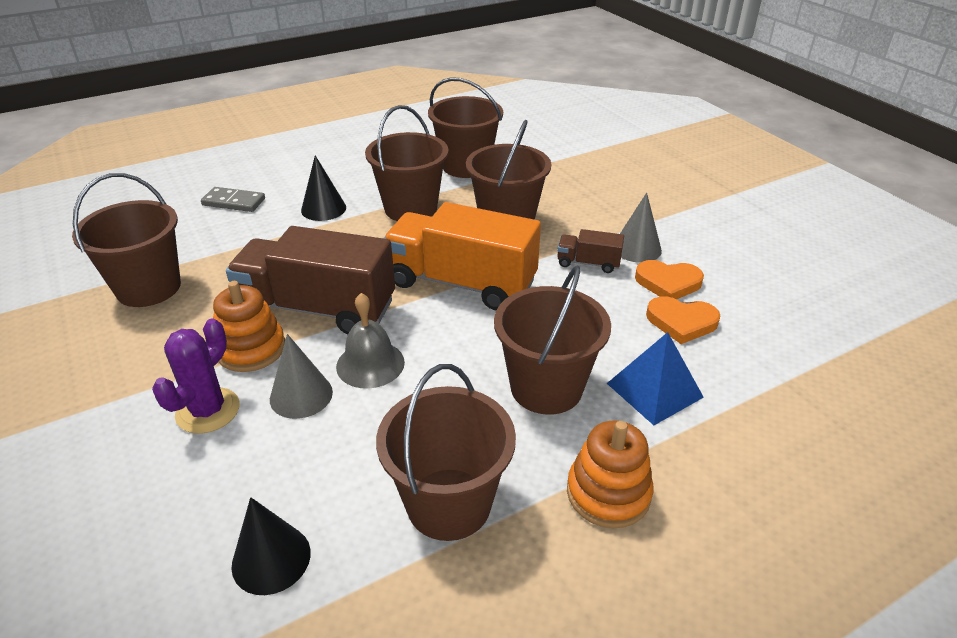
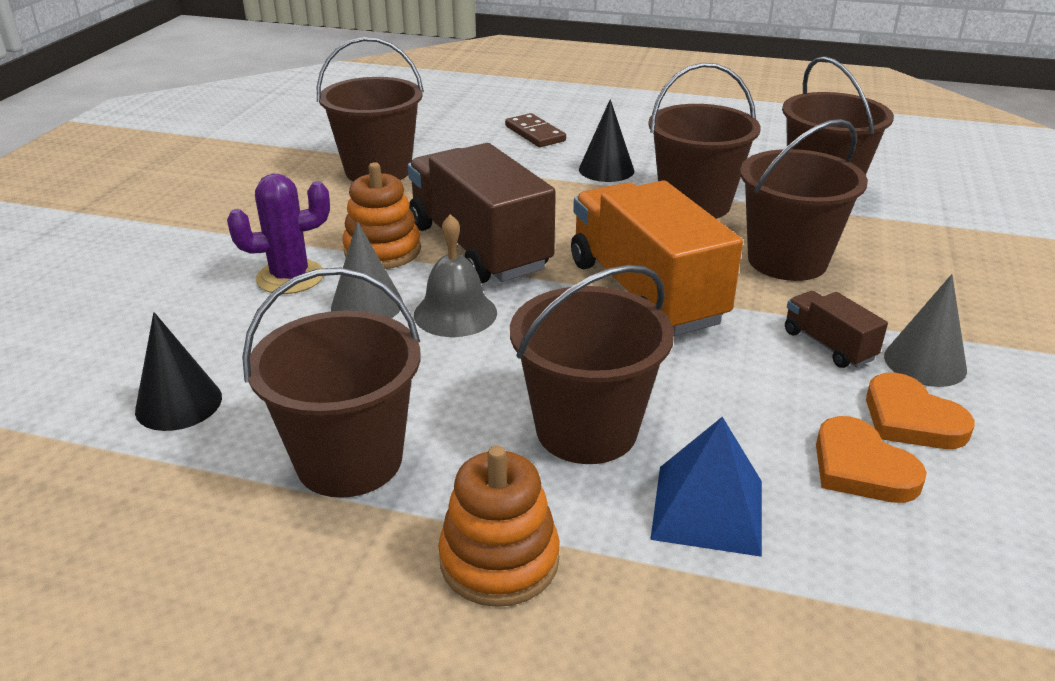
camera: 45 degrees right, 5 degrees down
grey domino [201,187,265,212] -> brown domino [505,113,566,147]

